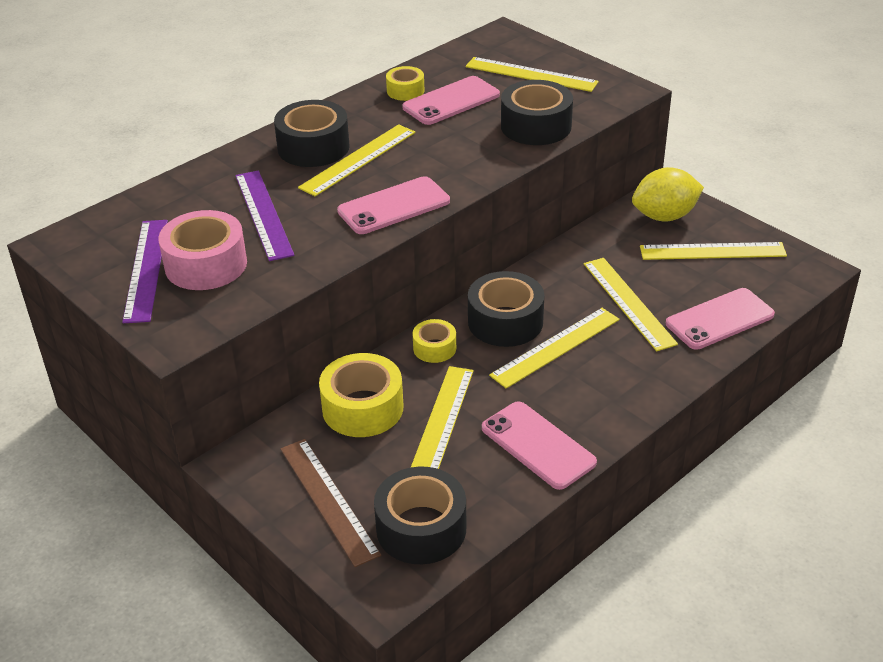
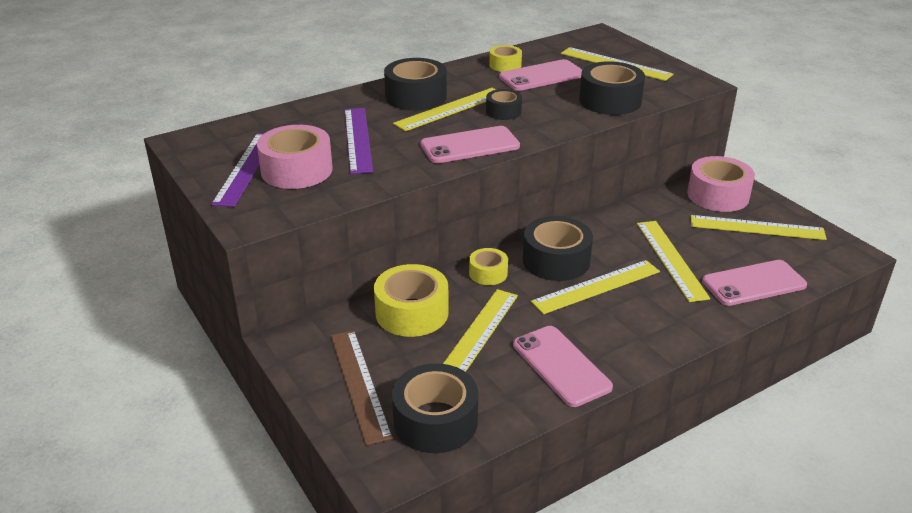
camera: 10 degrees right, 5 degrees down
yellow lemon [632,167,704,222] -> pink tape [687,156,755,212]
none -> black tape [486,89,522,120]

